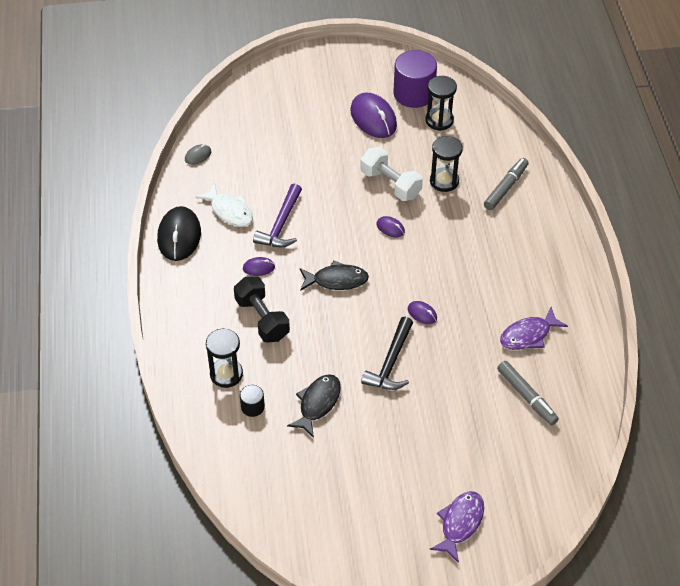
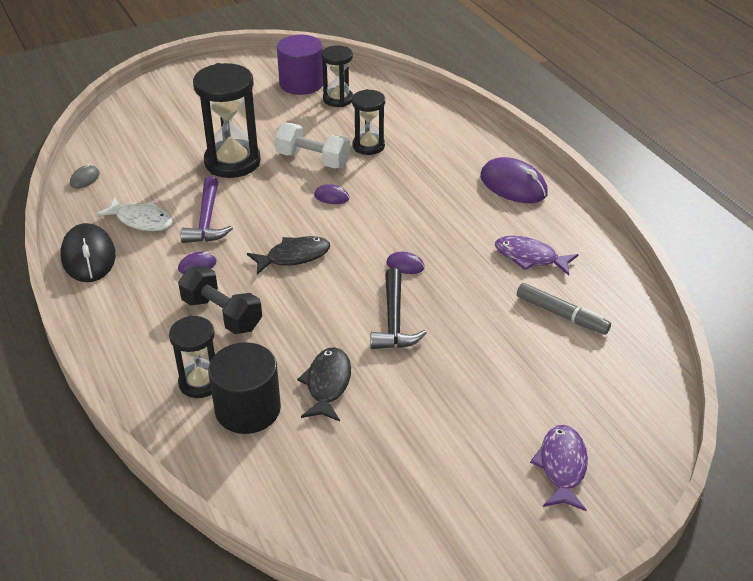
camera: 20 degrees left, 10 degrees down
black cylinder [240,385,265,417] -> black cylinder [208,342,281,434], size x2.11
purple mouse [350,93,397,138] -> purple mouse moved to [480,157,548,203]
grey marker [484,158,529,210] -> none
purple fish [500,307,568,350] -> purple fish turned 75 degrees clockwise [495,236,579,276]
none -> black hourglass [193,63,261,178]

